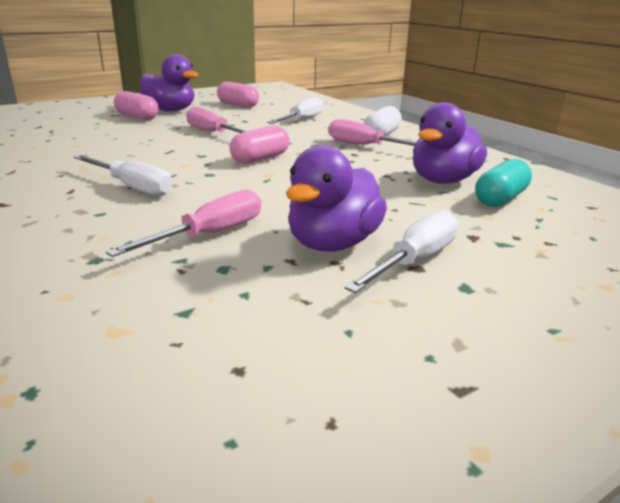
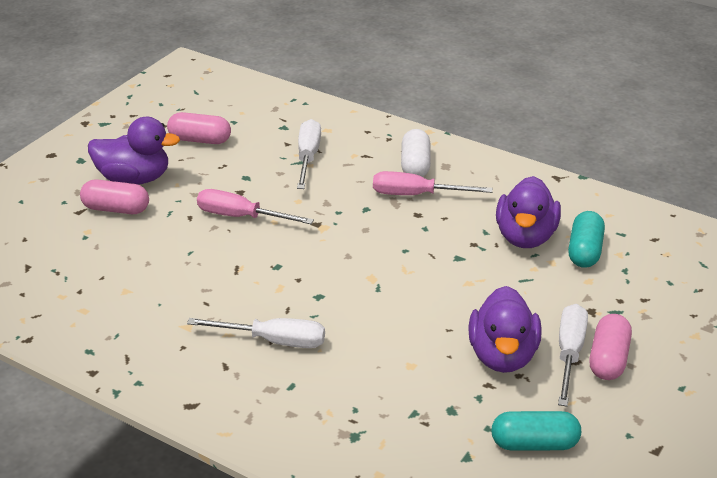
camera: 25 degrees left, 10 degrees up
pink screwdriver [106,189,261,257] -> none
pink capsule [230,126,289,164] -> pink capsule moved to [589,314,632,380]
none -> turquoise capsule [491,411,581,451]

